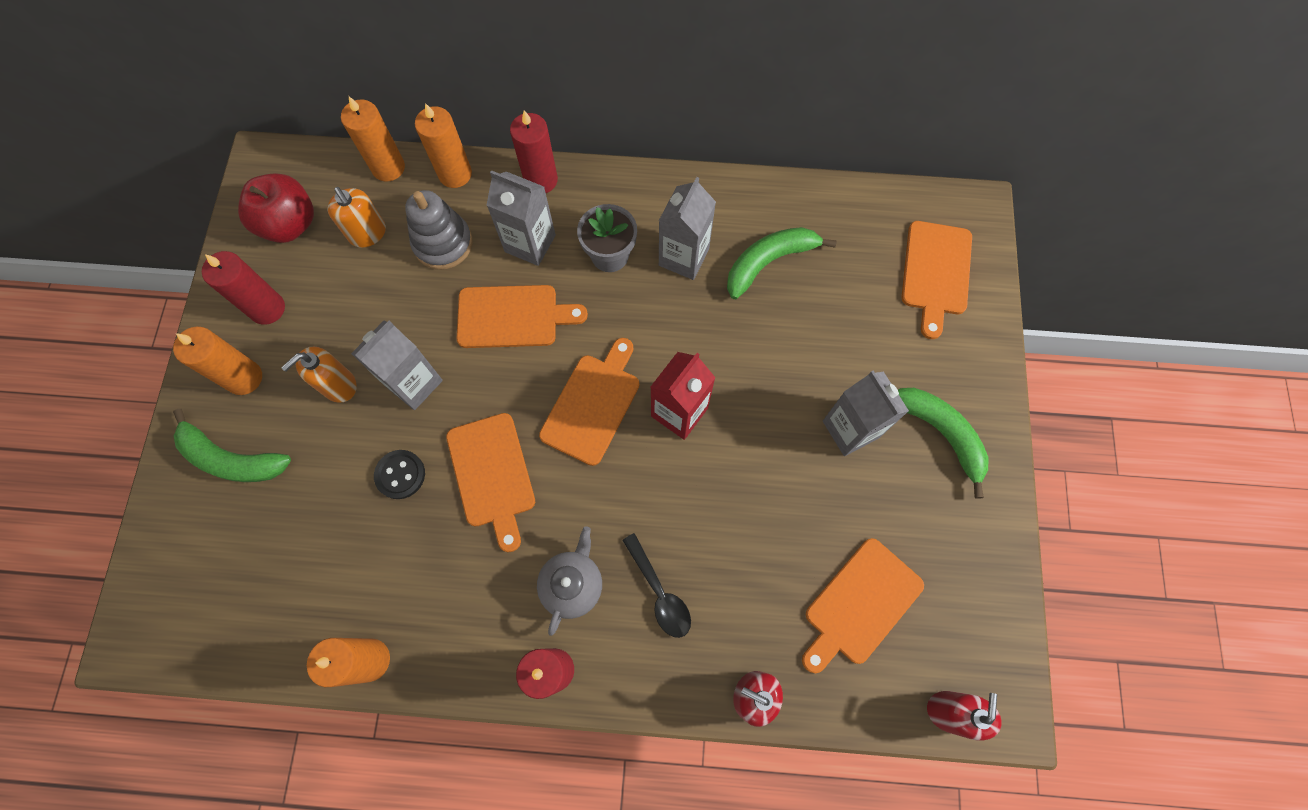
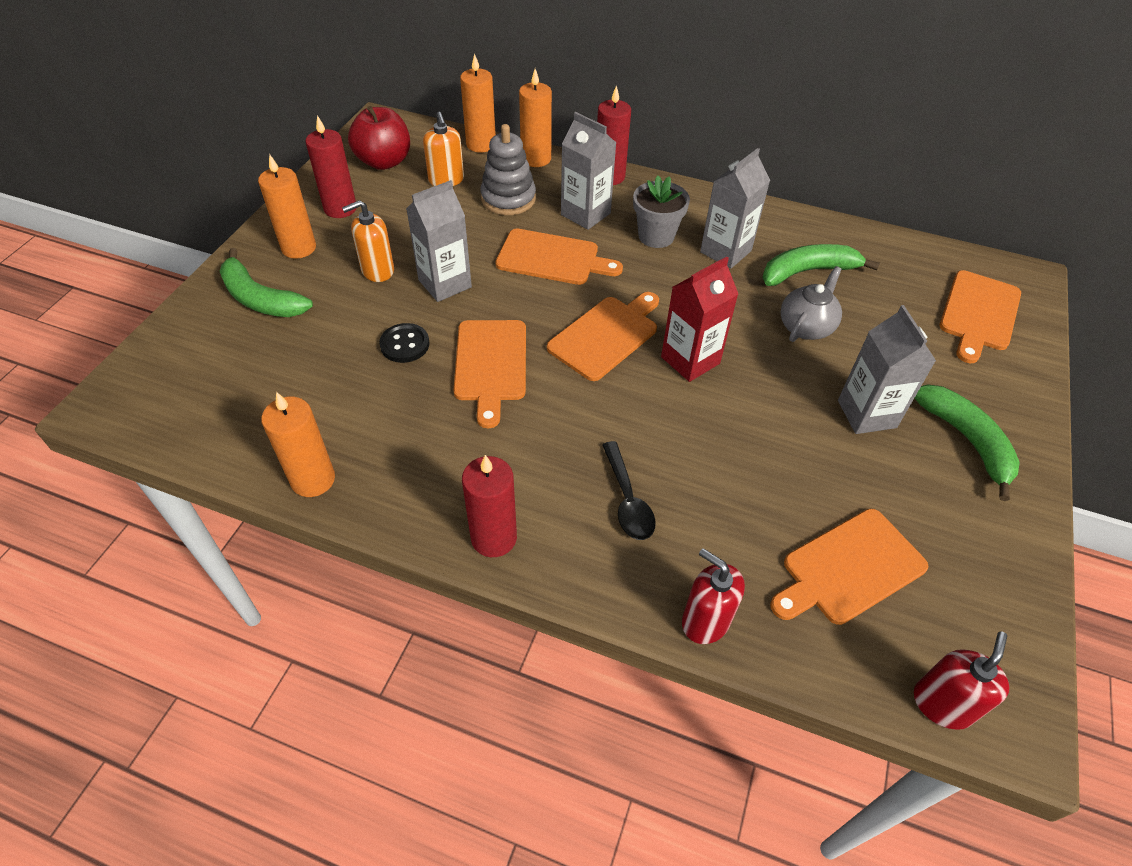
camera: 15 degrees right, 20 degrees down
grey teapot [537,527,602,636] -> grey teapot moved to [781,266,842,342]

